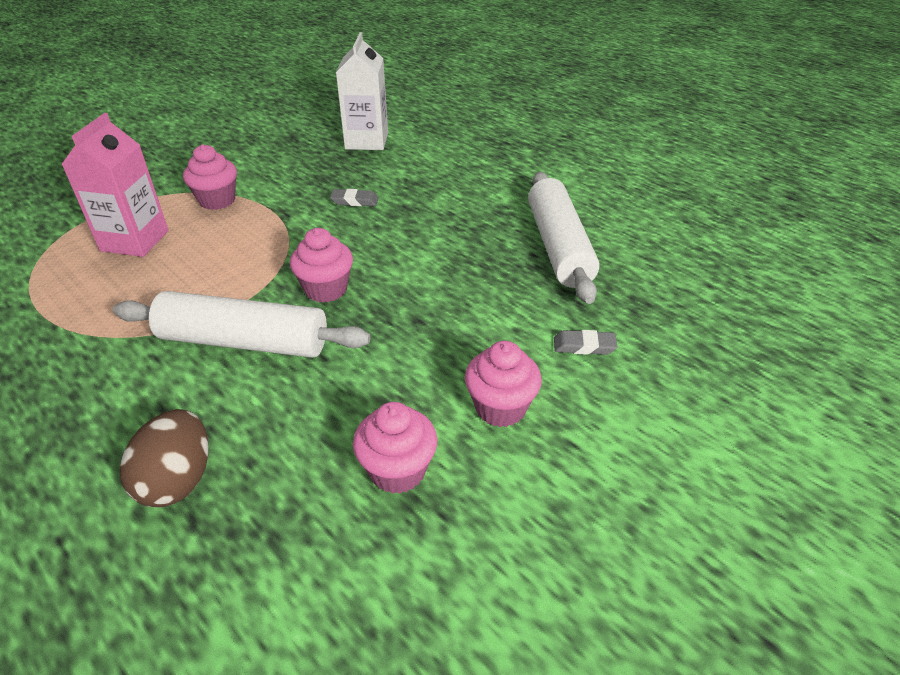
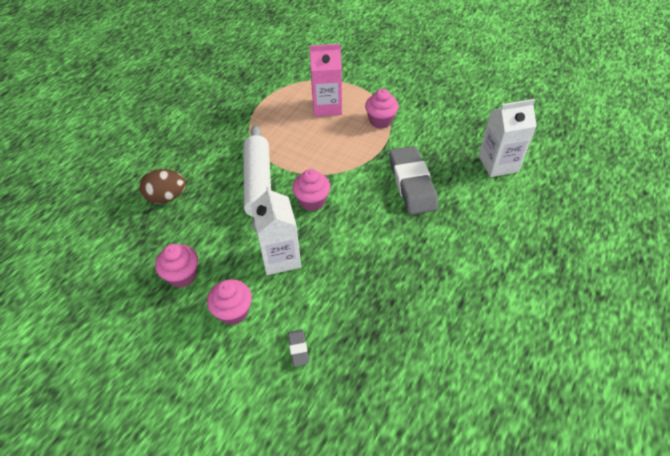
camera: 75 degrees right, 10 degrees up
grey eraser [330,189,379,206] -> grey eraser [389,146,438,215], size x2.37
white rolling pin [528,172,600,304] -> none
none -> white carton [251,185,301,275]

